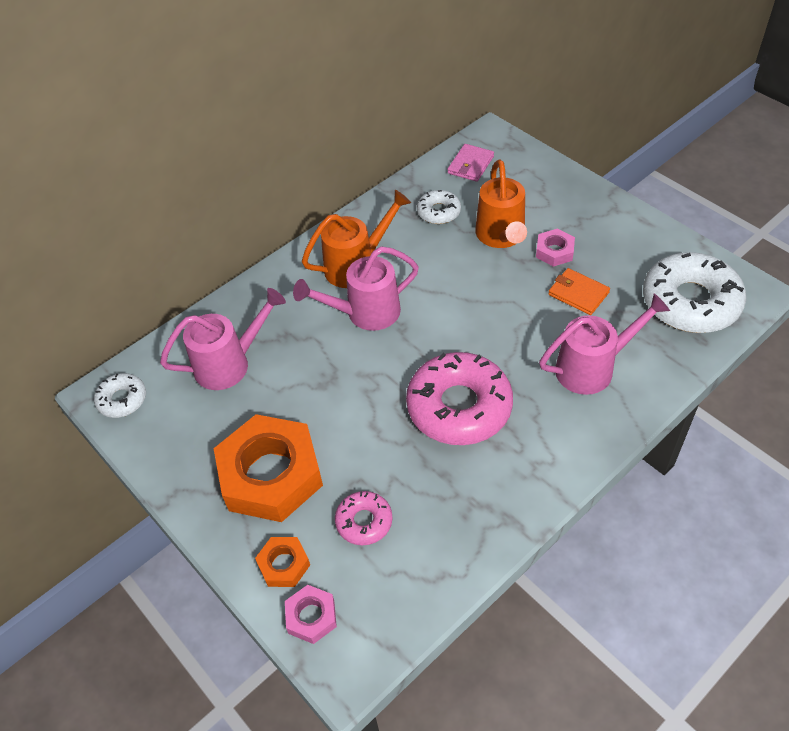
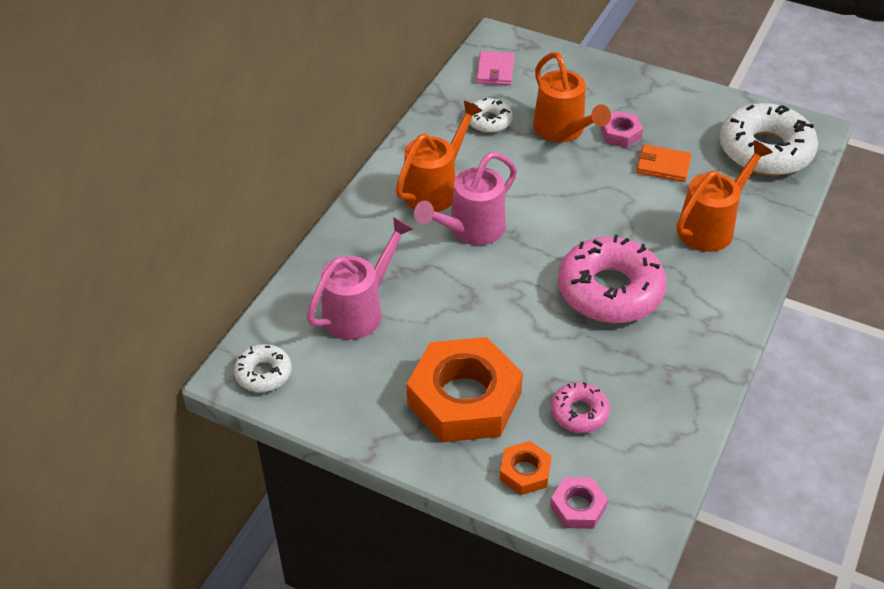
camera: 25 degrees left, 5 degrees down
pink watering can [539,293,670,395] -> orange watering can [676,140,773,252]

